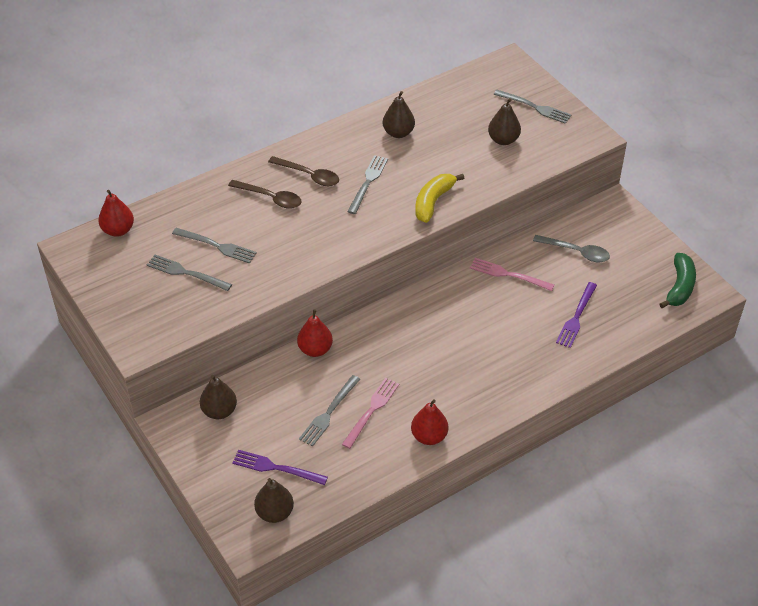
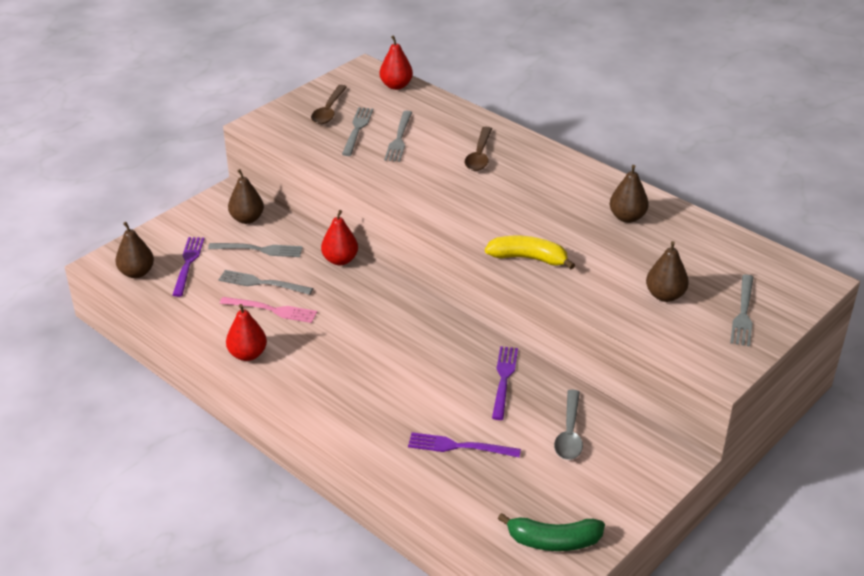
camera: 75 degrees right, 10 degrees down
brown spoon [268,156,339,186] -> brown spoon moved to [311,85,347,124]
grey fork [347,155,388,214] -> grey fork moved to [208,243,303,257]
pink fork [470,258,554,291] -> purple fork [492,346,518,420]

